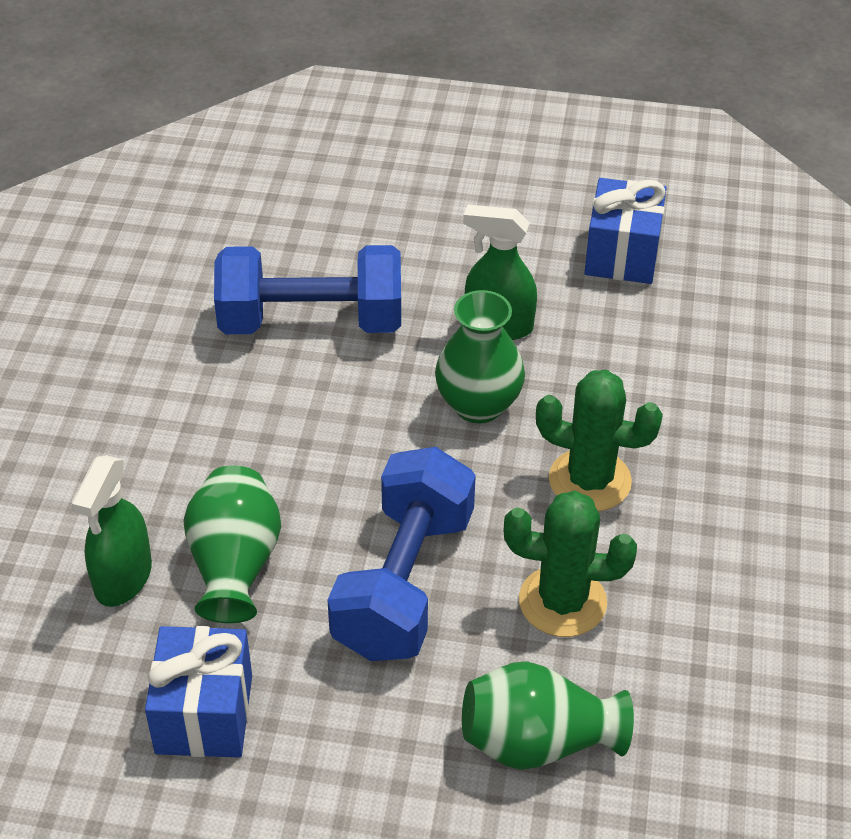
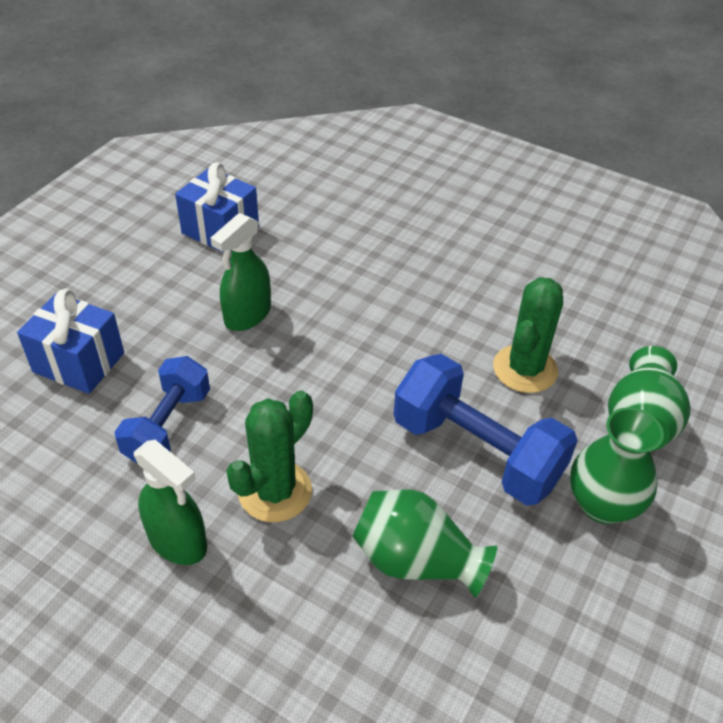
camera: 70 degrees left, 0 degrees up
green spray bottle [72,456,152,607] -> green spray bottle moved to [134,440,207,565]
blue gift [145,626,252,758] -> blue gift moved to [17,289,124,394]
blue dumbbell [214,245,401,334] -> blue dumbbell [115,356,210,464], size x0.66
green vase [435,290,525,424] -> green vase moved to [570,407,664,524]
green cactus [536,370,663,511] -> green cactus moved to [226,390,313,522]

